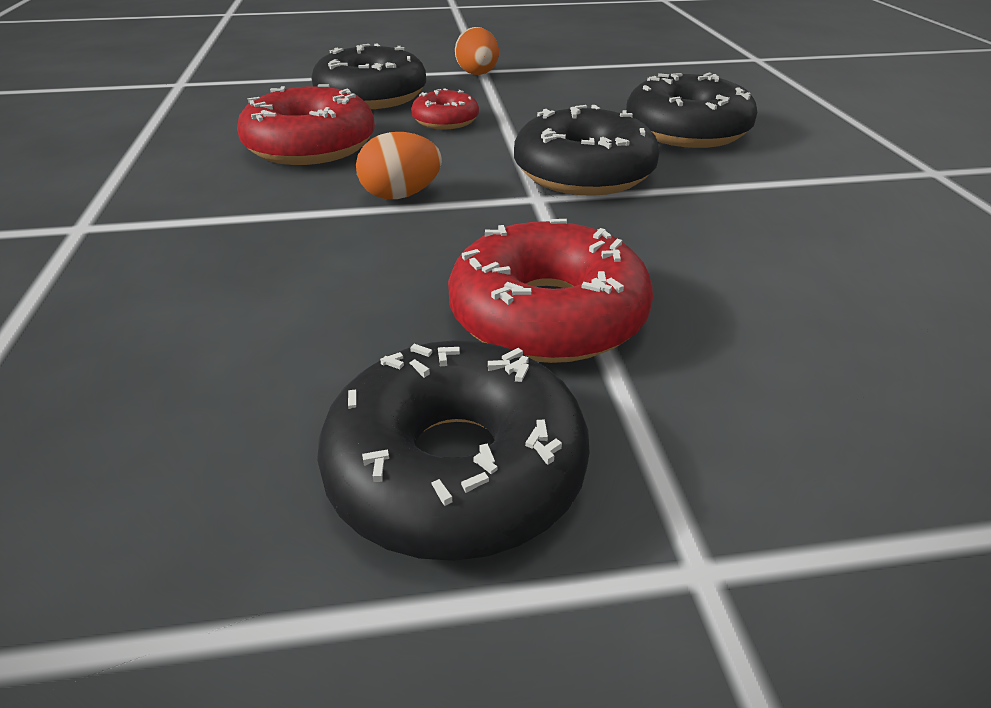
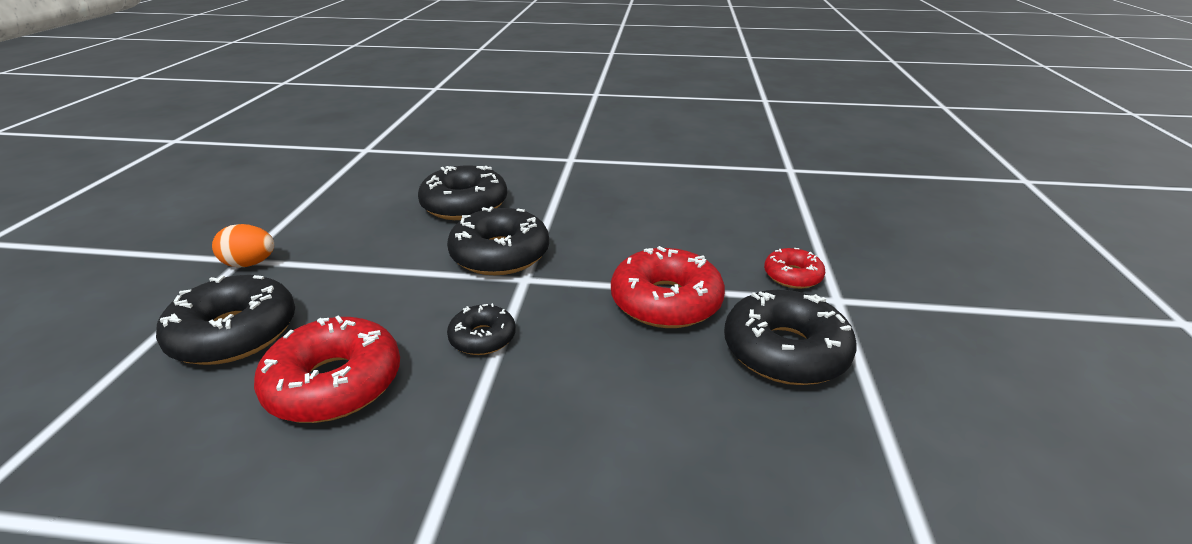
camera: 75 degrees left, 5 degrees down
orange egg [356,132,442,199] -> black donut [447,303,516,355]
red donut [411,89,479,129] -> red donut moved to [764,248,825,289]

